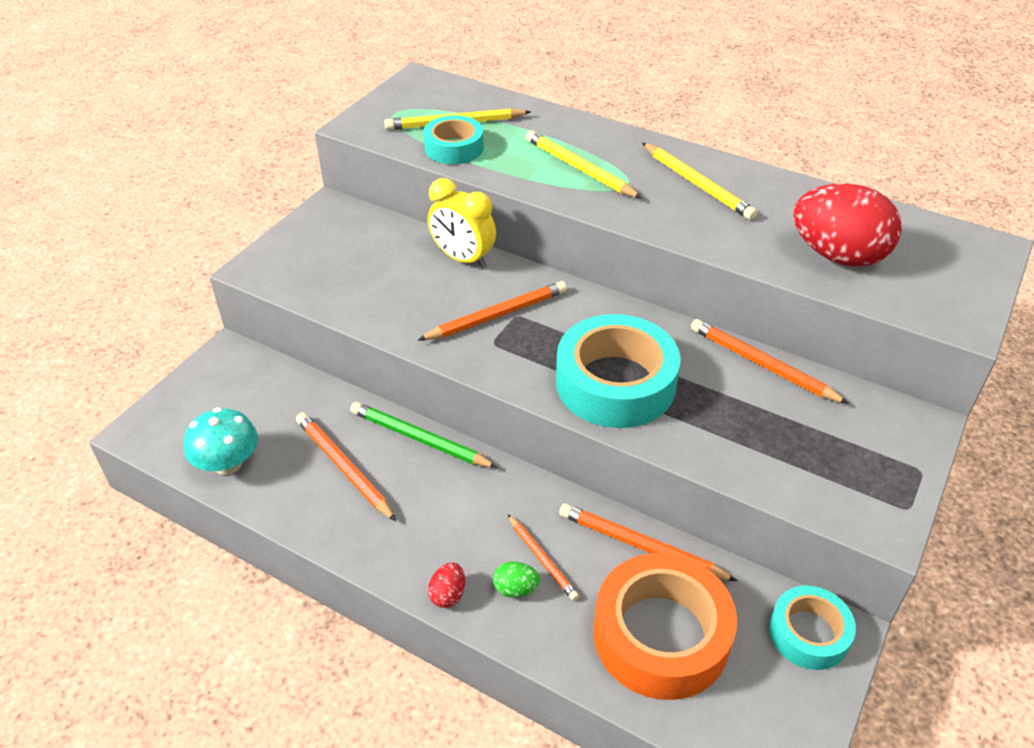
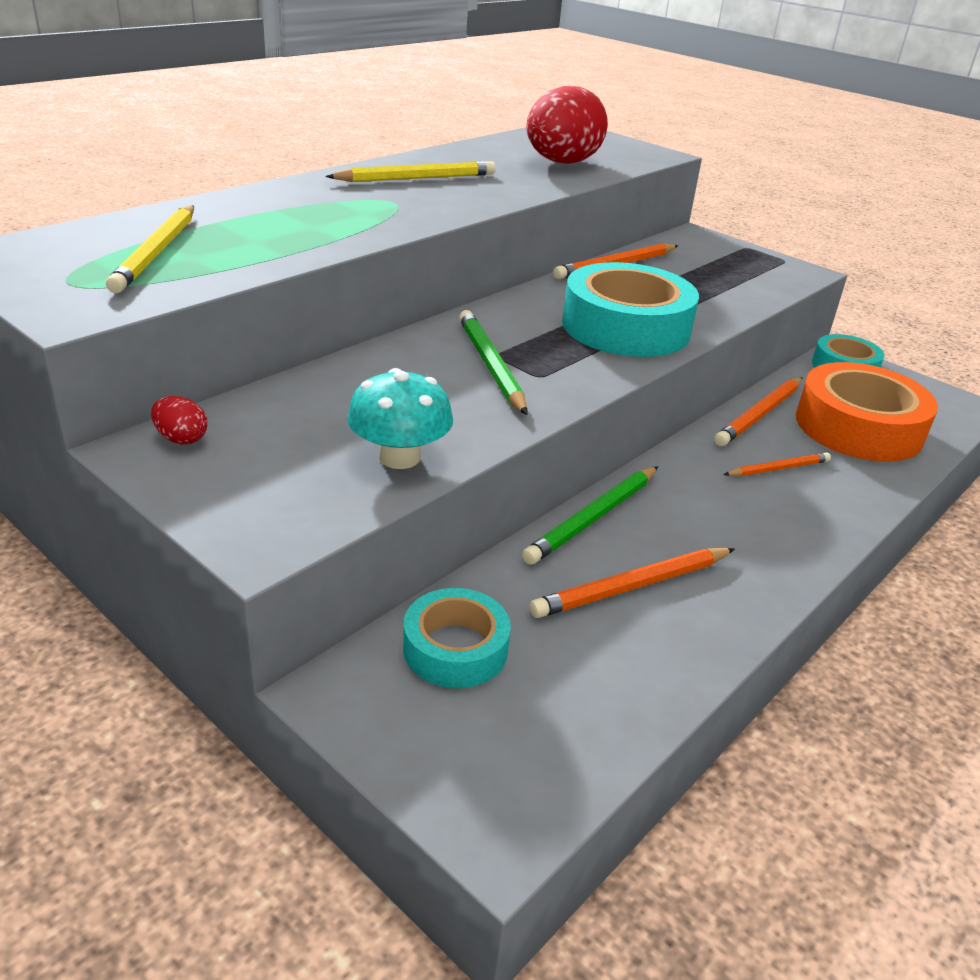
camera: 80 degrees left, 10 degrees down
turquoise mushroom [184,407,258,475] -> turquoise mushroom moved to [347,368,453,469]
orange pencil [418,281,567,341] -> green pencil [459,310,527,415]
turquoise tape [423,115,484,164] -> turquoise tape moved to [403,588,511,688]
yellow clock [428,178,496,269] -> none
red egg [428,563,465,608] -> red egg moved to [151,396,207,445]
green egg [493,562,540,597] -> none
yellow pencil [525,130,642,199] -> none

